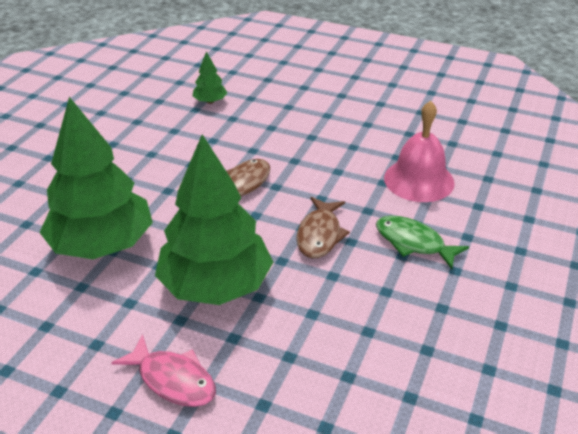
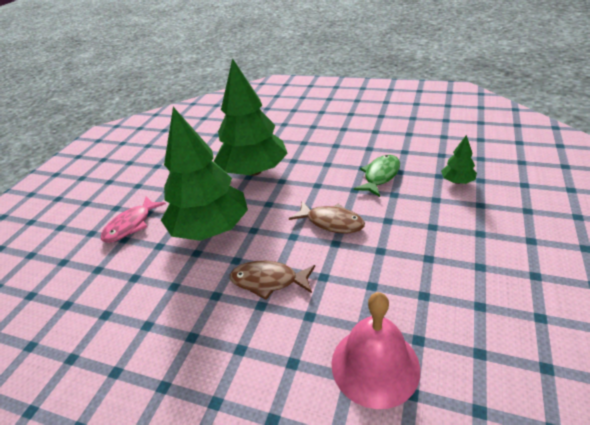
camera: 90 degrees right, 0 degrees up
green fish [376,216,469,269] -> green fish moved to [354,155,400,197]

